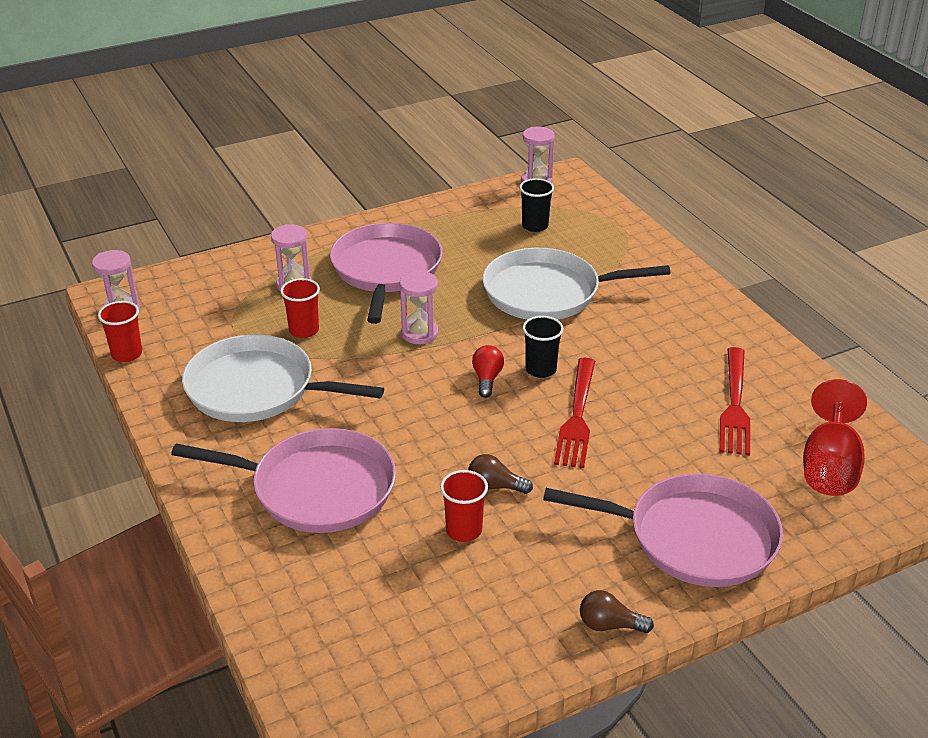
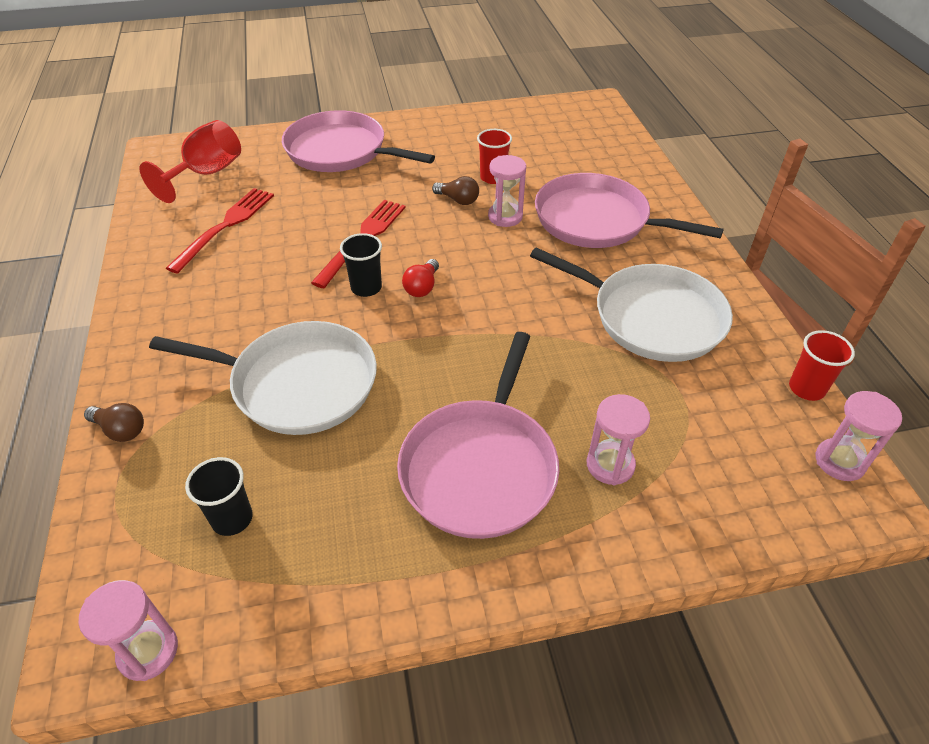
camera: 165 degrees left, 10 degrees up
red cup [280,278,320,338] -> none
pink hourglass [400,271,439,344] -> pink hourglass moved to [488,155,526,227]
brown light bulb [580,590,654,633] -> brown light bulb moved to [84,403,144,442]

